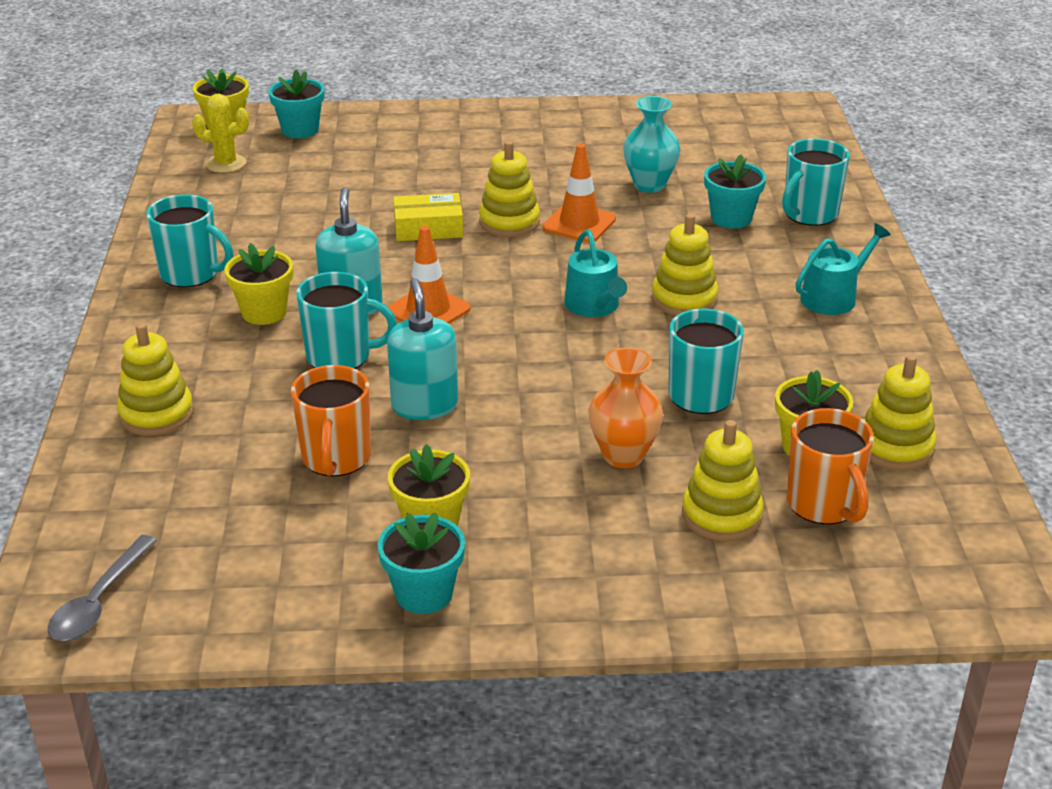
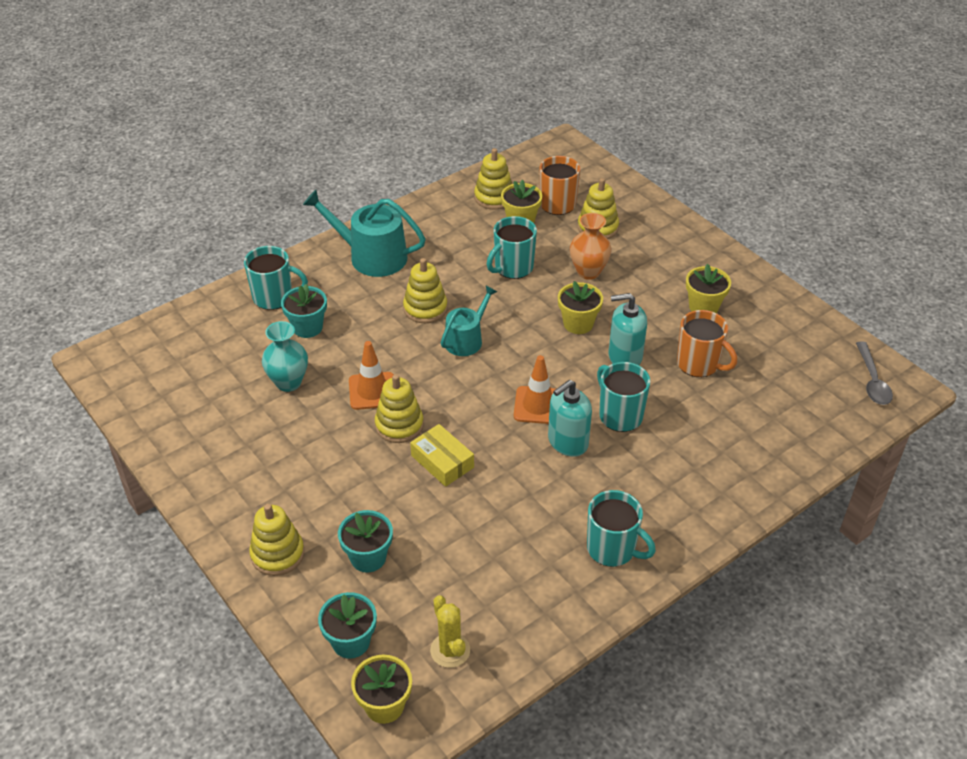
camera: 125 degrees left, 10 degrees up
grey spoon [48,535,157,641] -> grey spoon turned 105 degrees clockwise [856,341,893,405]
yellow stacking toy [117,323,194,436] -> yellow stacking toy moved to [249,504,304,576]
turquoise mug [146,194,233,287] -> turquoise mug turned 135 degrees clockwise [587,490,656,567]
yellow flower pot [224,243,293,325] -> yellow flower pot moved to [558,281,603,334]
orange mug [291,365,371,477] -> orange mug turned 75 degrees clockwise [677,310,737,377]
turquoise flower pot [377,513,465,614] -> turquoise flower pot moved to [338,510,393,573]
turquoise soap dispenser [387,278,458,420] -> turquoise soap dispenser turned 45 degrees clockwise [609,293,647,365]
turquoise watering can [796,223,891,315] -> turquoise watering can [303,190,426,277], size x1.61

